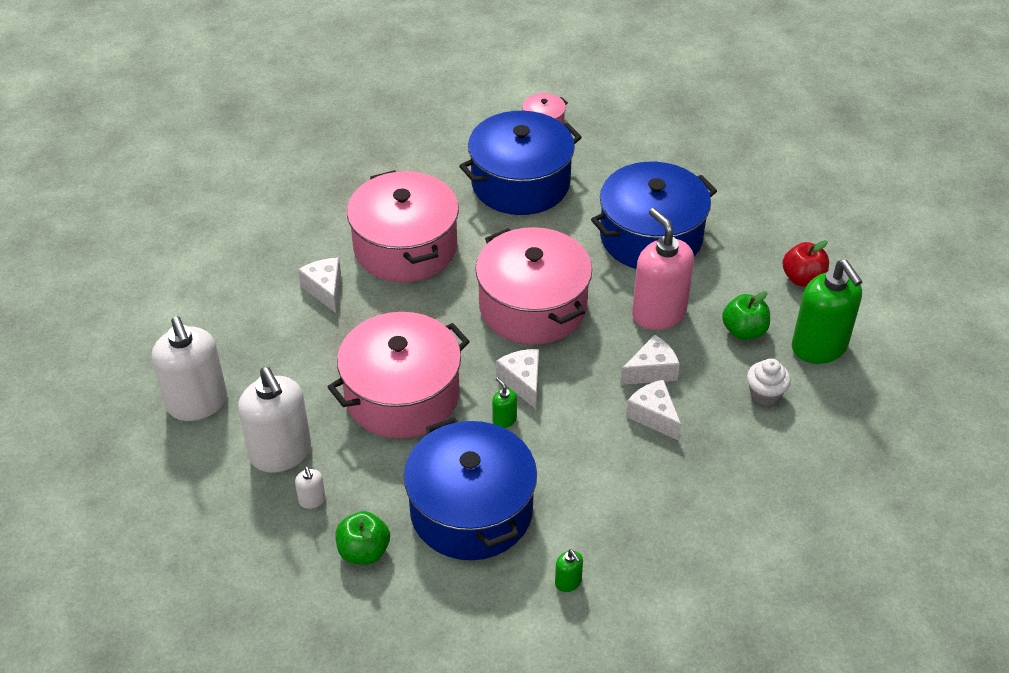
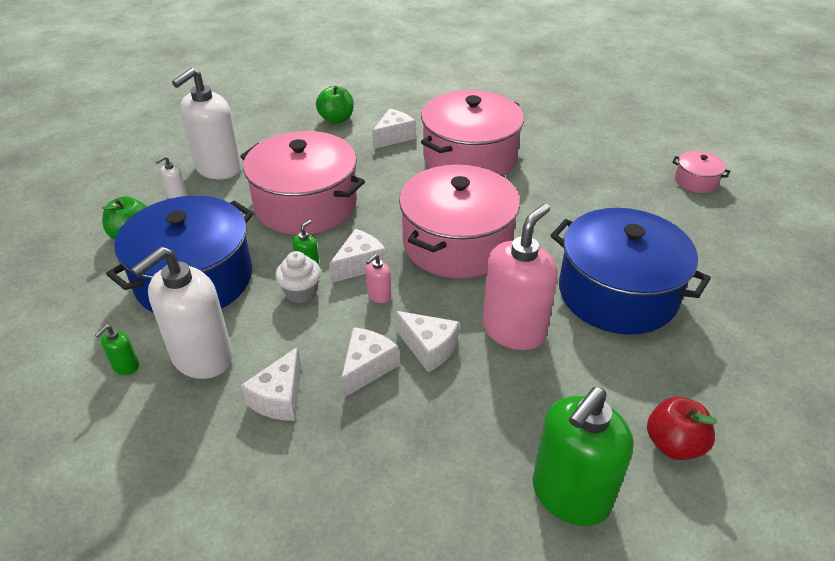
camera: 65 degrees right, 5 degrees down
white soap dispenser [152,316,227,421] -> white soap dispenser moved to [131,246,233,379]
blue pot [459,111,582,215] -> none
green apple [722,291,770,340] -> green apple moved to [316,86,354,124]
white cupcake [747,359,791,406] -> white cupcake moved to [275,251,321,303]
none -> white cheese [241,347,301,421]
none -> pink soap dispenser [366,254,391,303]

